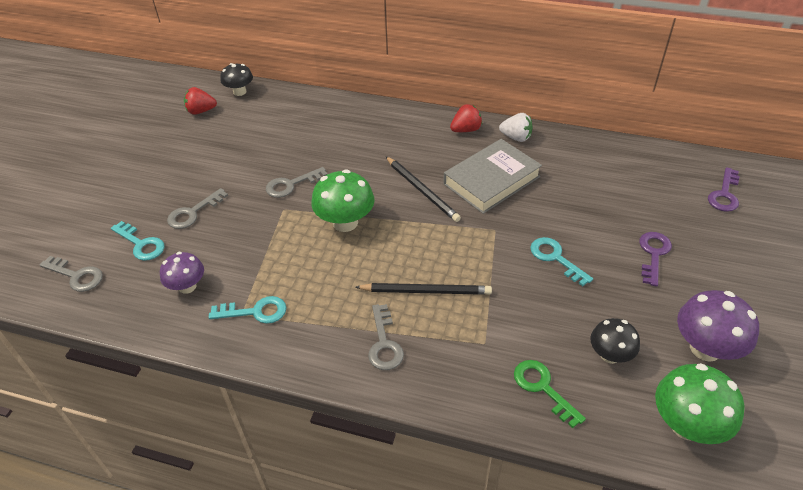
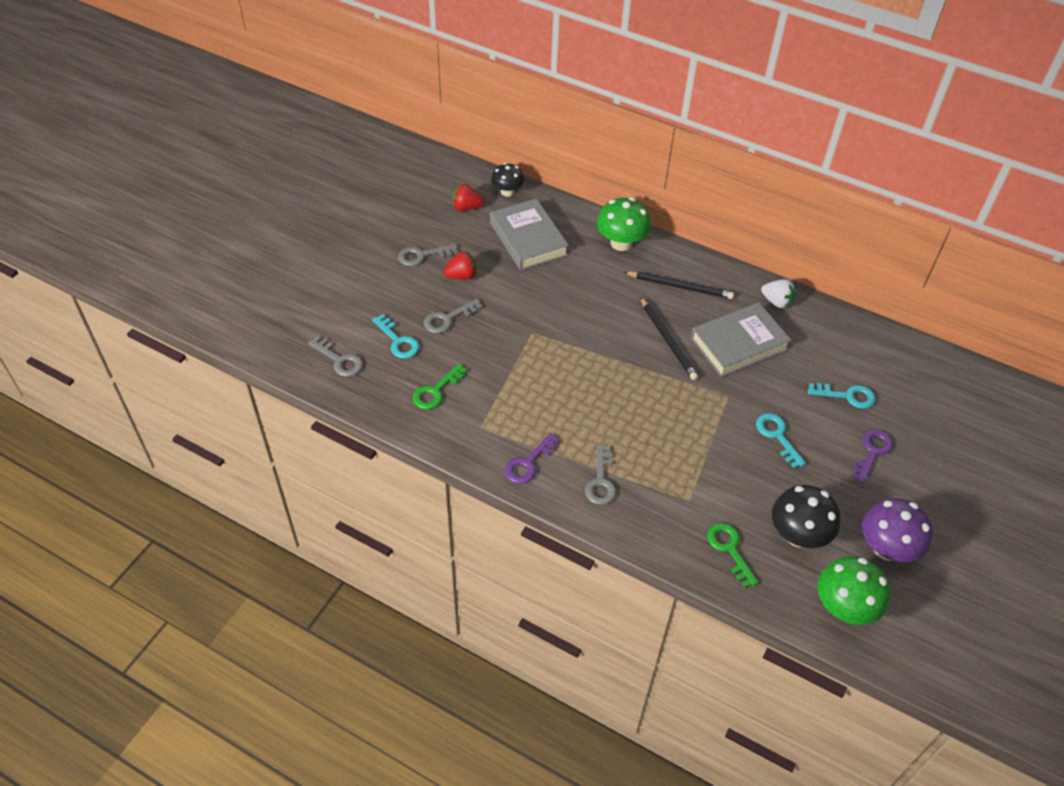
camera: 10 degrees right, 5 degrees up
purple mushroom [160,252,204,294] -> green key [413,363,467,410]
turquoise key [209,296,286,324] -> turquoise key moved to [808,383,876,409]
grey key [266,167,327,198] -> grey key moved to [398,244,458,266]
green mushroom [311,169,374,232] -> green mushroom moved to [597,197,651,251]
black pencil [355,283,492,295] -> black pencil moved to [624,272,734,299]
red strawberry [450,104,482,132] -> red strawberry moved to [443,251,477,280]
black mushroom [590,318,640,364] -> black mushroom [772,485,840,548], size x1.56
purple key [708,167,739,212] -> purple key moved to [505,433,560,484]
none -> grey book [490,198,569,271]

